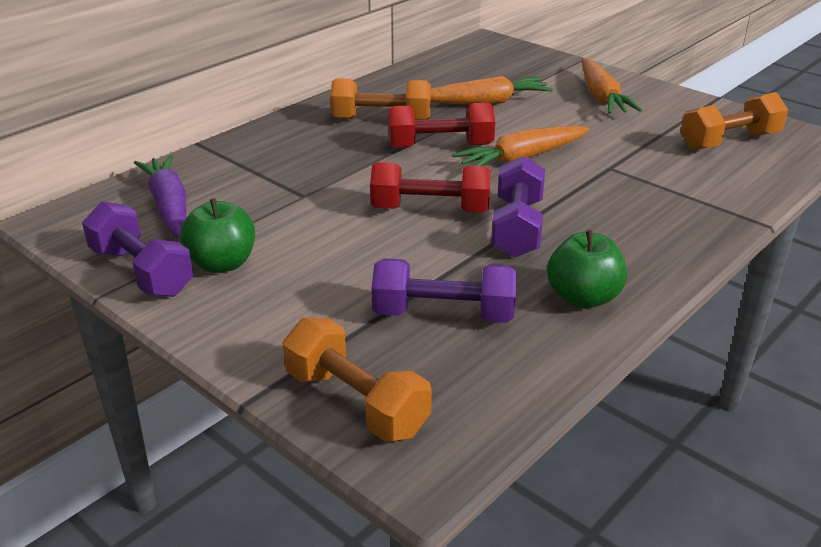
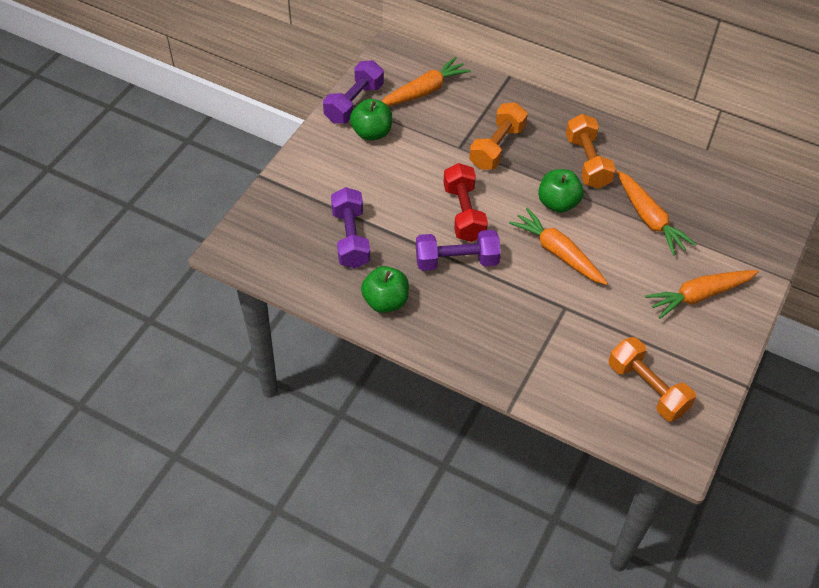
camera: 75 degrees right, 20 degrees up
purple carrot [134,155,186,239] -> orange carrot [381,57,471,106]
orange dumbbell [283,318,432,442] -> orange dumbbell moved to [469,103,528,170]
red dumbbell [388,103,495,148] -> green apple [538,169,584,213]

